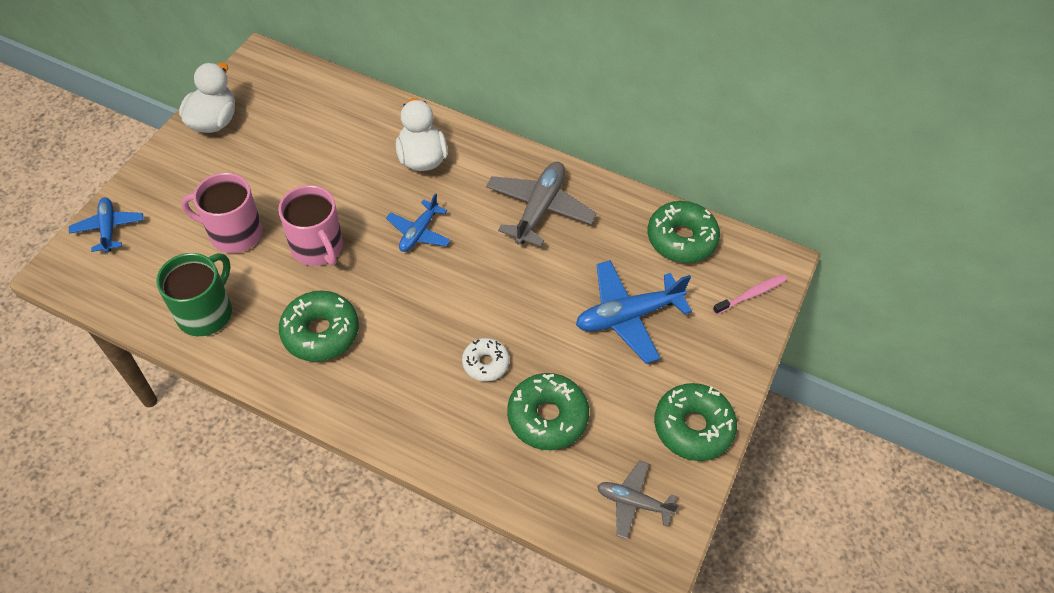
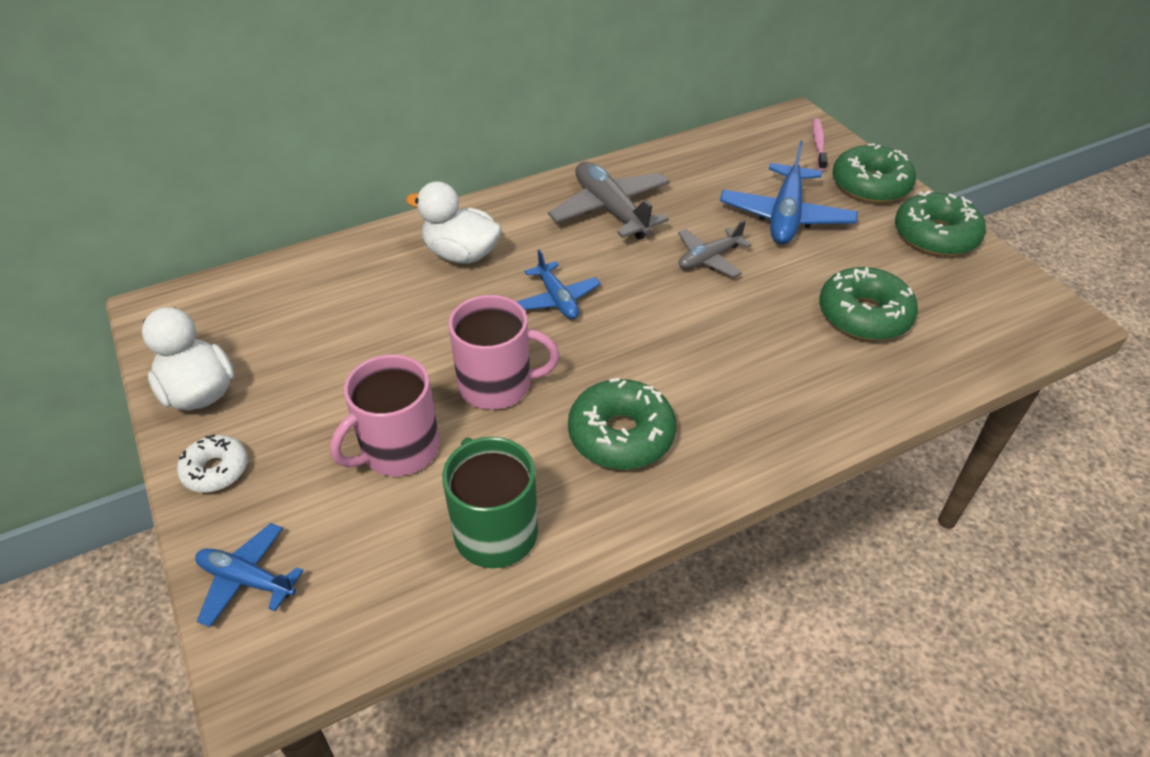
camera: 50 degrees left, 10 degrees down
white donut [462,338,510,382] -> white donut moved to [177,434,248,493]
grey plane [597,460,679,539] -> grey plane moved to [678,220,752,278]
green donut [648,201,720,263] -> green donut moved to [832,144,916,203]

